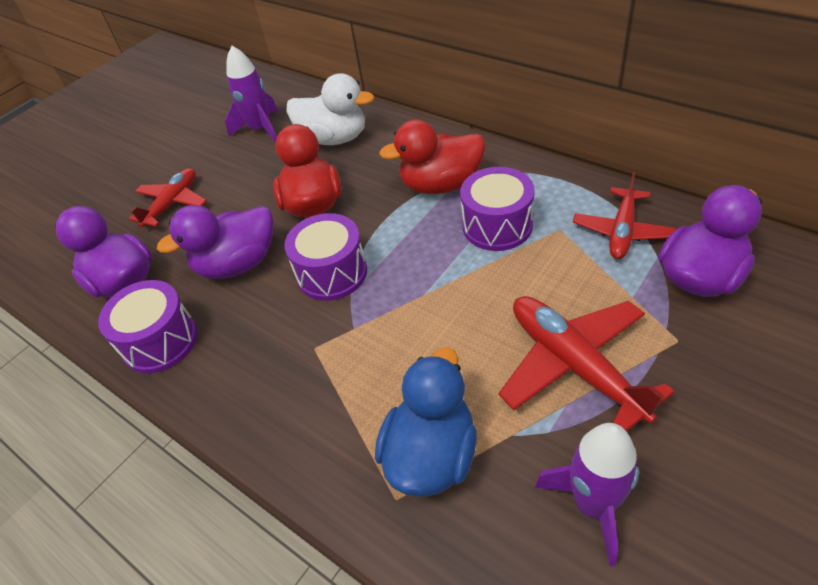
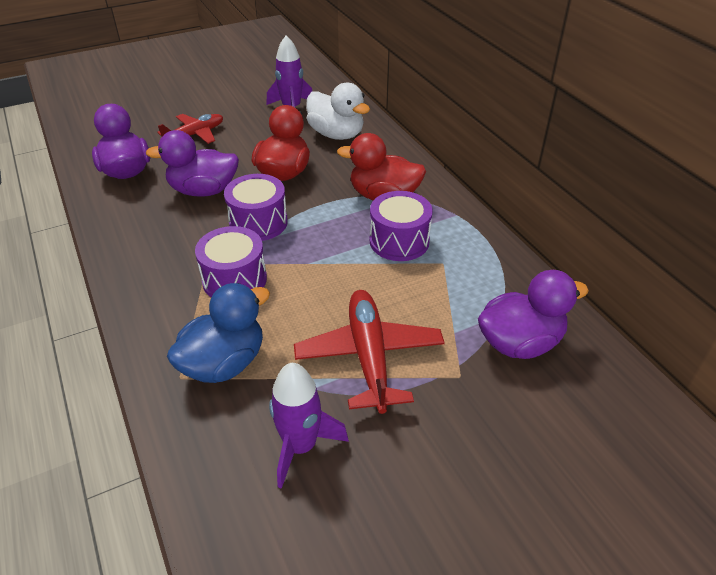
camera: 20 degrees right, 5 degrees down
purple drum [98,280,198,373] -> purple drum moved to [195,226,267,297]
red plane [573,172,676,259] -> none

